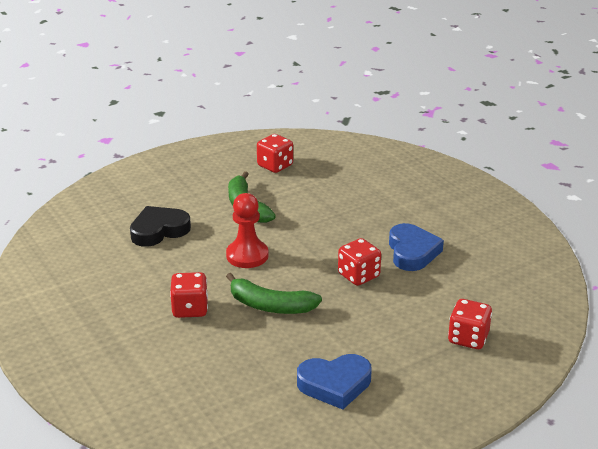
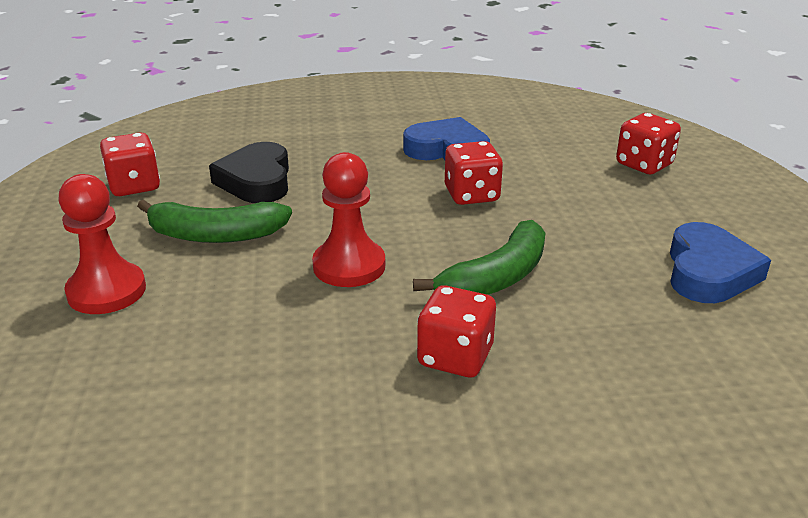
camera: 65 degrees left, 0 degrees up
black heart [130,206,191,247] -> black heart moved to [209,142,289,203]
none -> red pawn [59,174,146,314]

